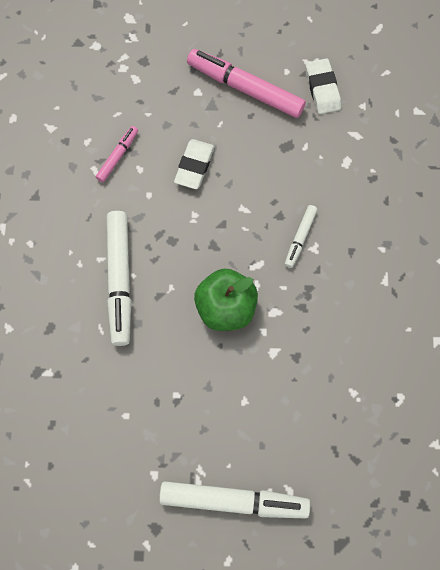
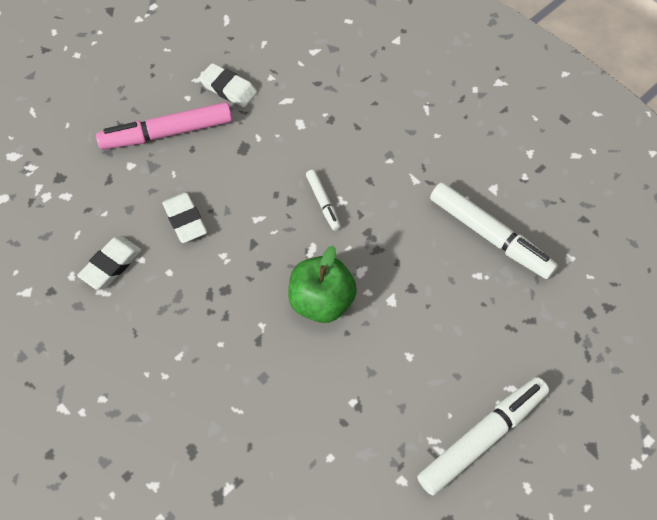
camera: 45 degrees left, 10 degrees down
pink marker [96,126,138,182] -> white eraser [77,237,141,290]
white marker [107,211,131,346] -> white marker moved to [430,182,558,279]

